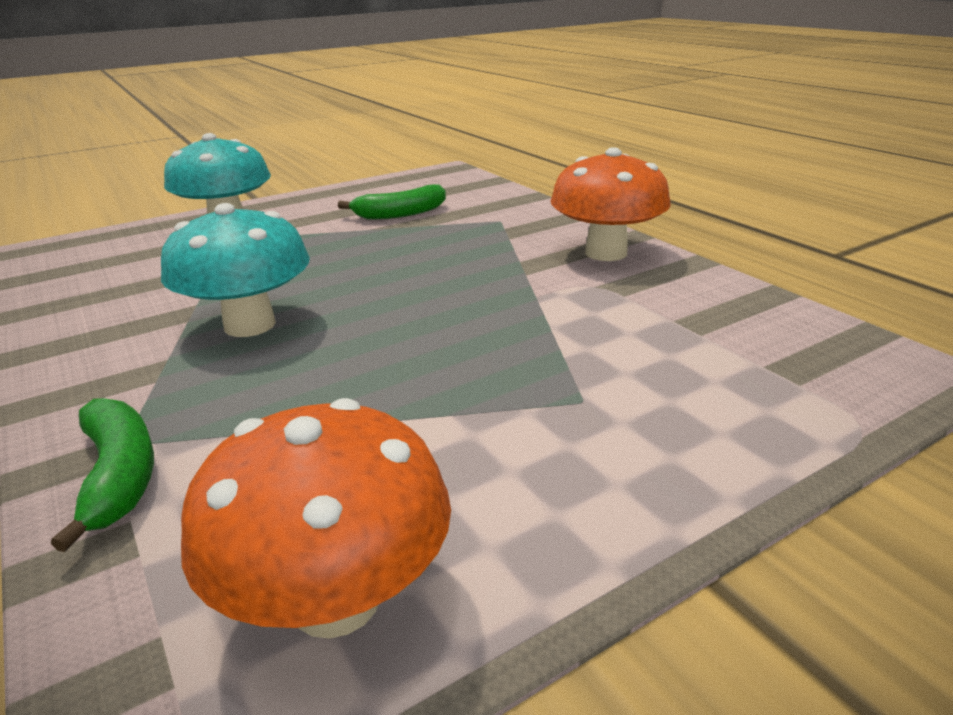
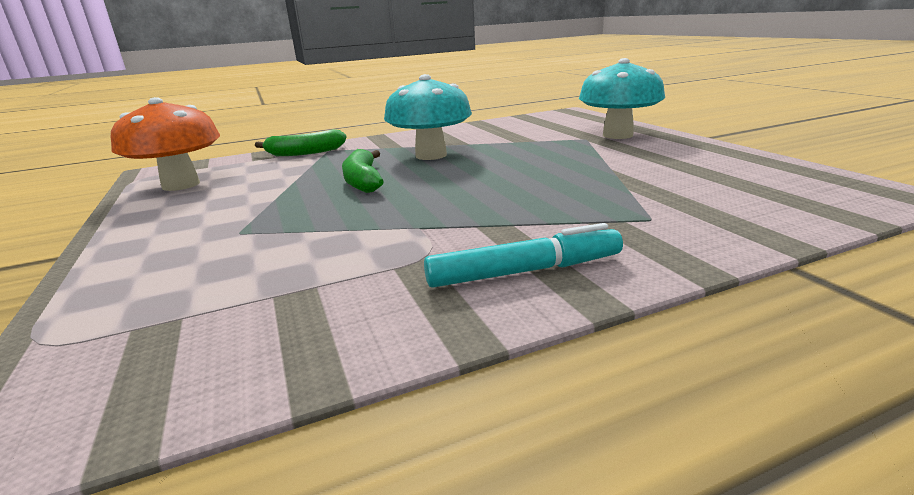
camera: 100 degrees right, 5 degrees down
green banana [338,184,446,220] -> green banana moved to [342,149,384,193]
orange mushroom [551,147,671,261] -> turquoise marker [424,223,623,288]

